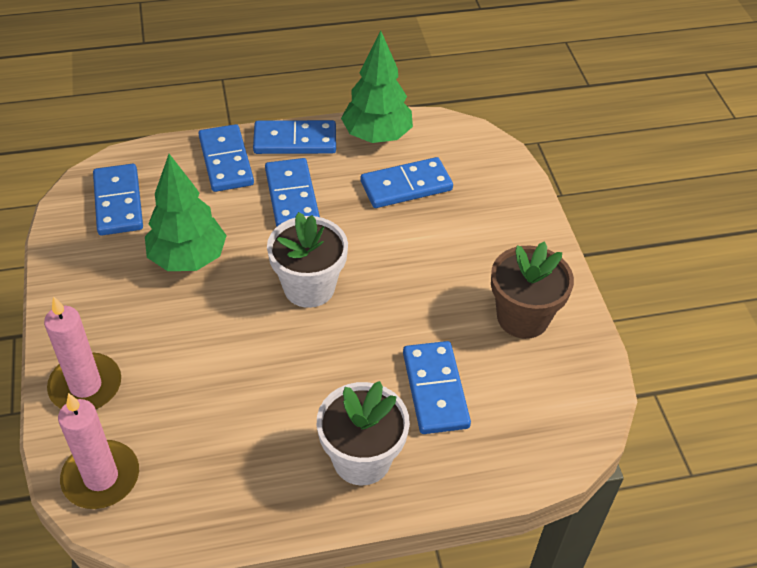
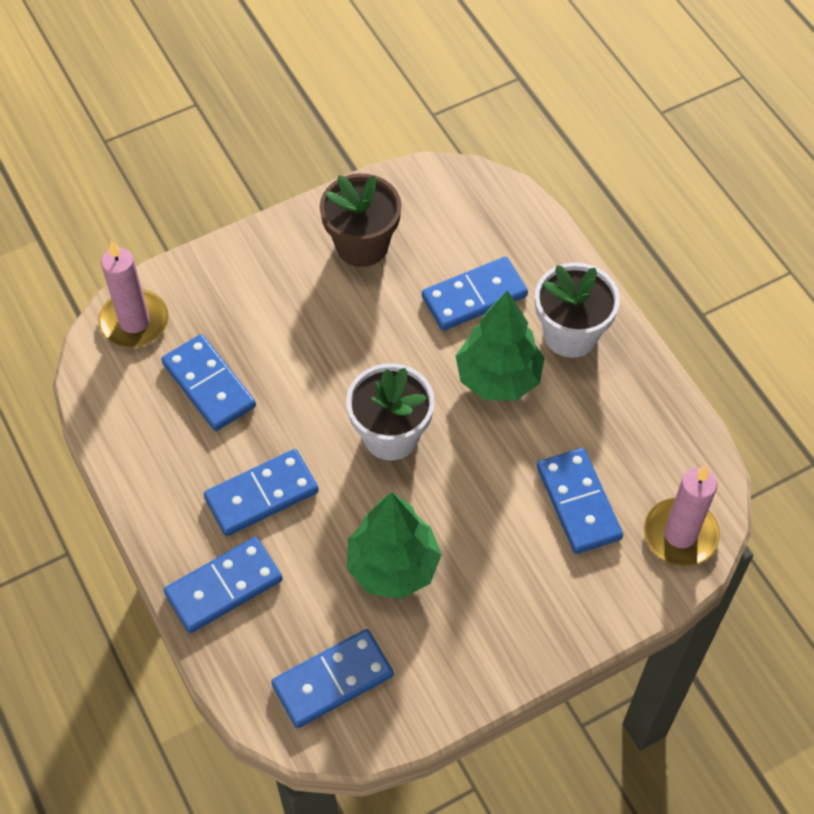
camera: 105 degrees left, 10 degrees up
pink candle [44,296,121,409] -> pink candle moved to [98,241,169,348]
blue domino [253,120,336,154] -> blue domino moved to [537,448,623,554]
green tree [341,31,413,143] -> green tree moved to [456,290,545,401]

